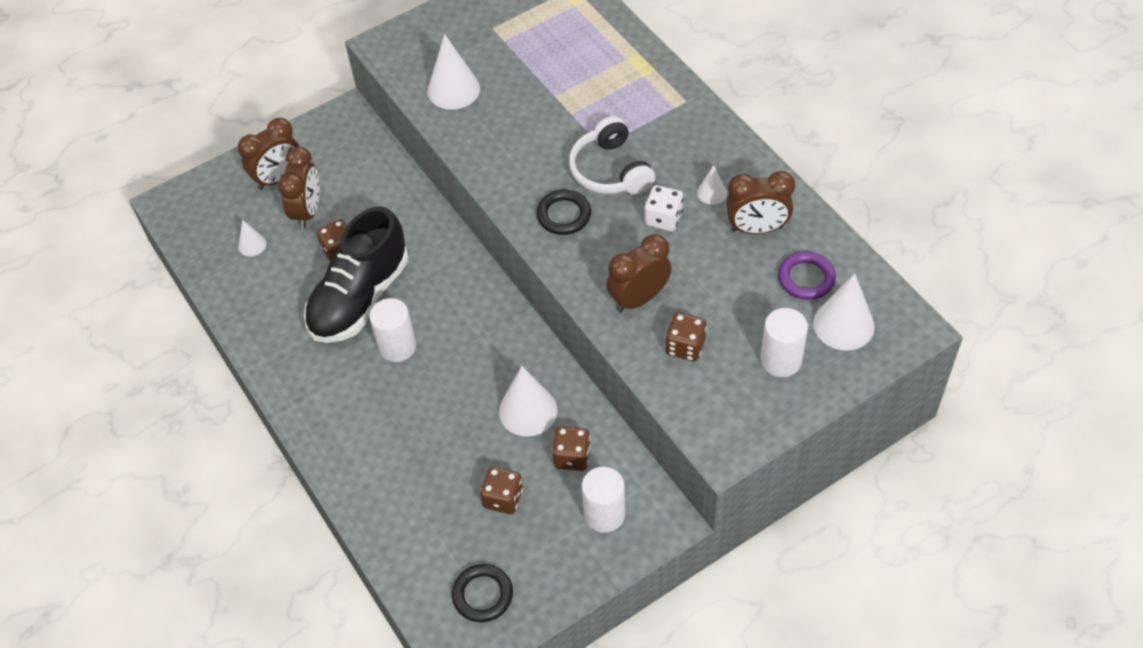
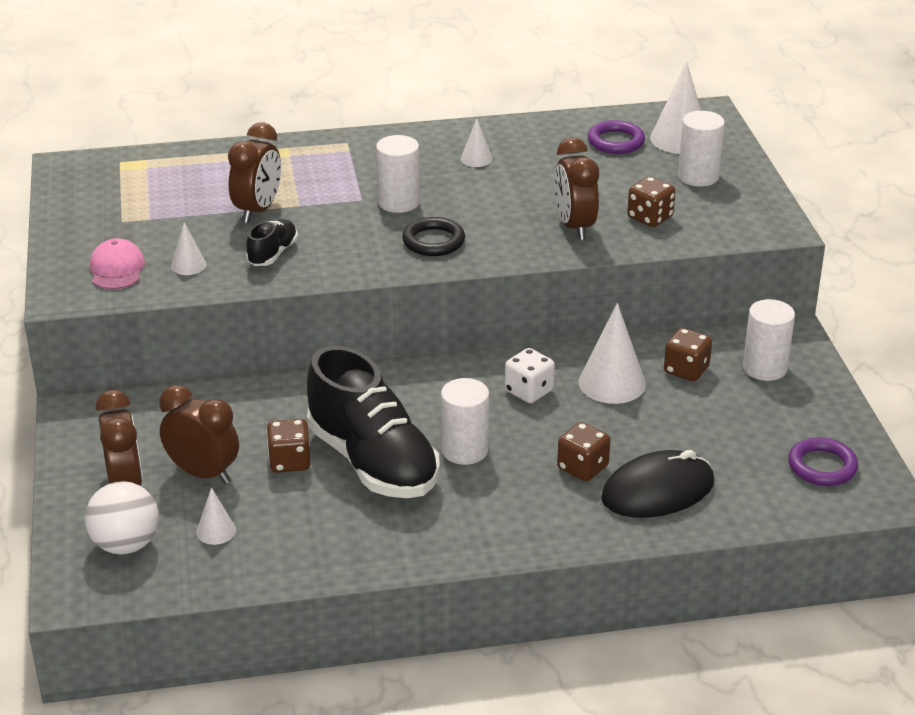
camera: 70 degrees left, 20 degrees down
white cone [427,34,480,110] -> white cone [171,223,207,275], size x0.53
black ring [452,564,513,622] -> purple ring [788,437,858,486]
brown dice [480,467,523,514] -> brown dice moved to [557,422,610,481]
white headphones [569,116,655,195] -> white cylinder [376,135,420,213]
white dice [645,185,683,231] -> white dice moved to [505,348,555,403]
brown clock [726,171,795,234] -> brown clock moved to [228,123,281,223]
none -> white ball [85,481,159,554]
none -> pink cap [90,238,145,289]
none -> black shoe [246,219,298,266]
none -> black mouse [601,450,714,518]

